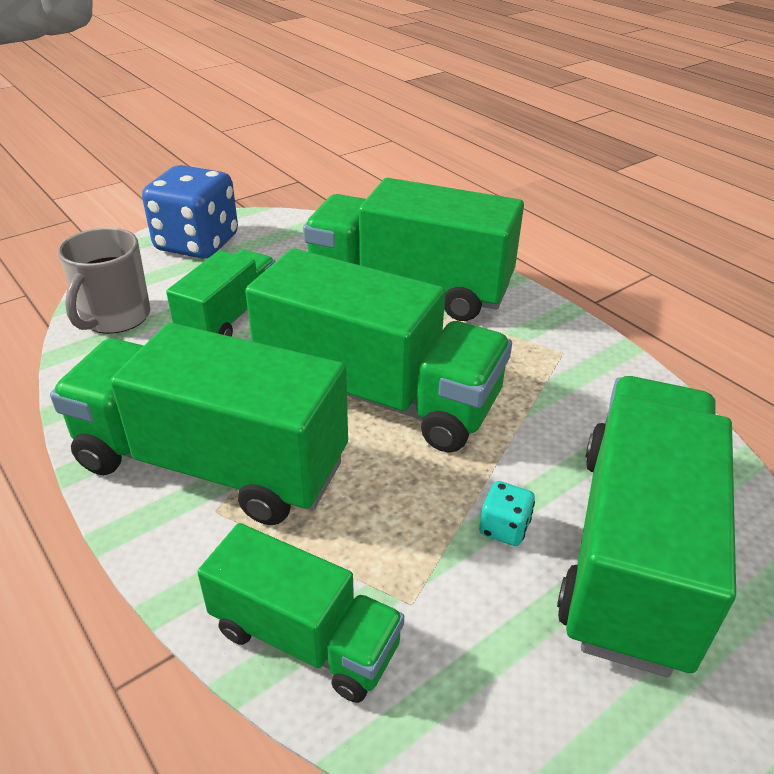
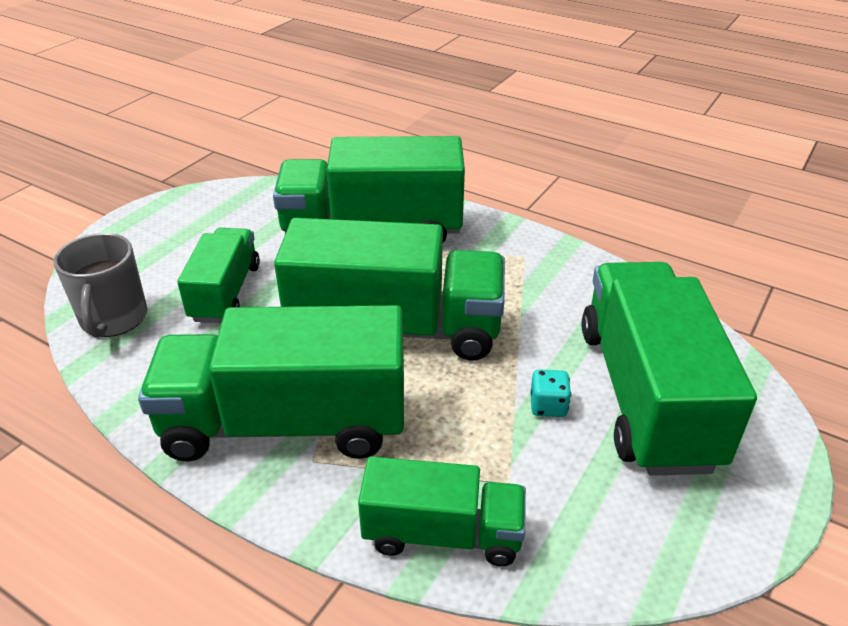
camera: 20 degrees left, 0 degrees up
blue dice [142,165,238,259] -> none

